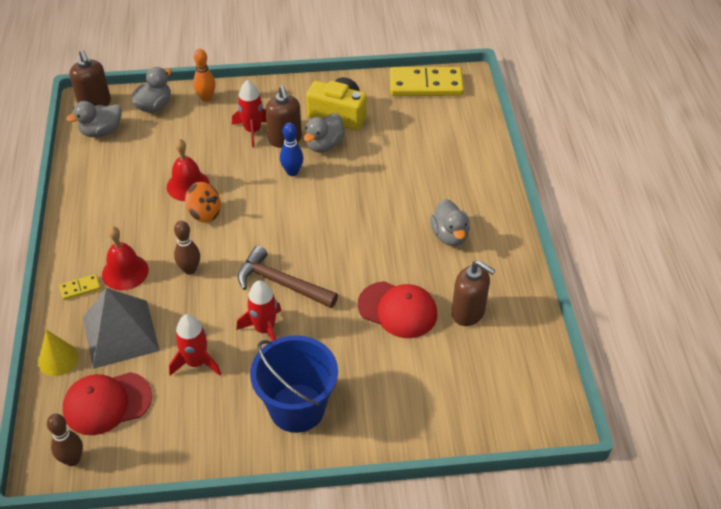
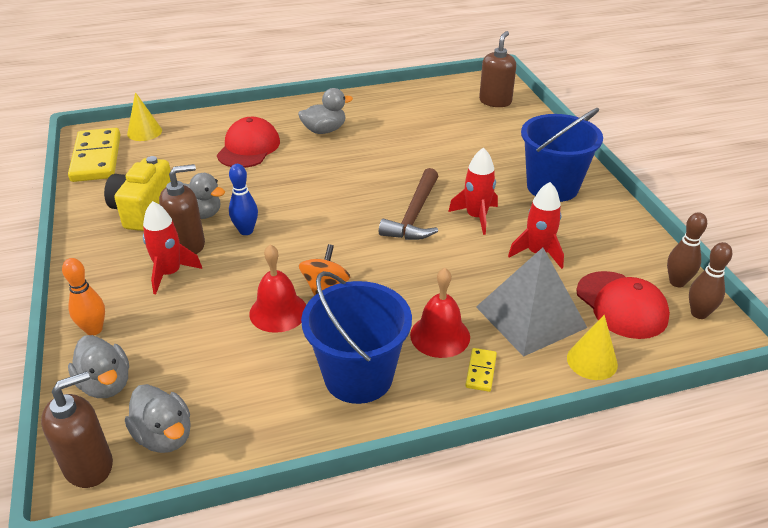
camera: 100 degrees left, 10 degrees down
yellow domino [59,274,100,300] -> yellow domino turned 45 degrees clockwise [465,348,497,392]
grey duck [132,67,172,113] -> grey duck turned 150 degrees counterclockwise [68,335,129,398]
brown bowling pin [174,221,200,275] -> brown bowling pin moved to [667,212,707,287]
red cap [358,281,437,338] -> red cap moved to [217,117,280,168]
brown soap dispenser [451,260,495,326] -> brown soap dispenser moved to [479,31,516,107]
none -> yellow cone [127,92,162,141]
none -> blue bucket [301,271,412,404]

